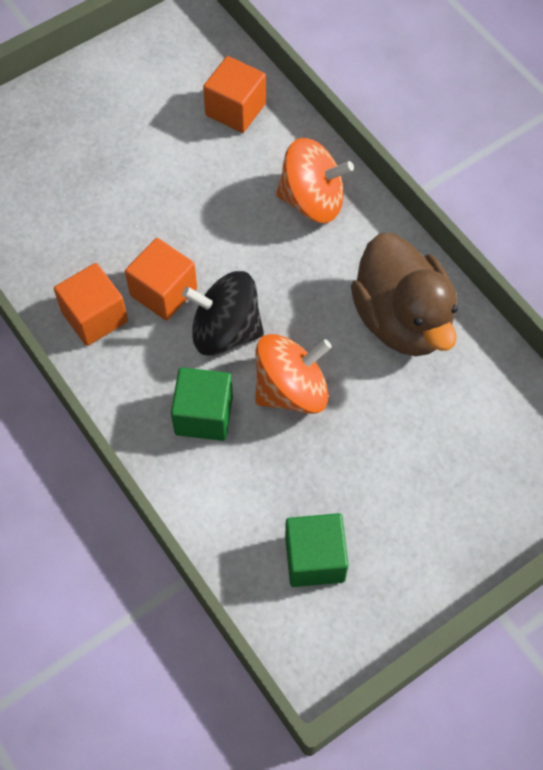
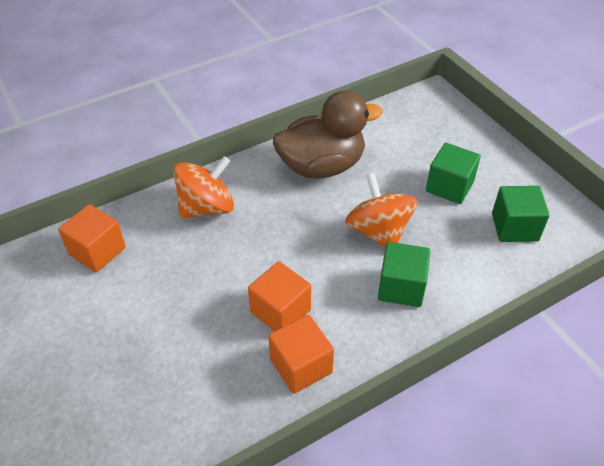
camera: 85 degrees left, 15 degrees down
black spinning top [182,271,264,356] -> none
orange spinning top [276,138,354,223] -> orange spinning top turned 45 degrees clockwise [173,156,234,219]
none -> green cube [426,143,481,204]

